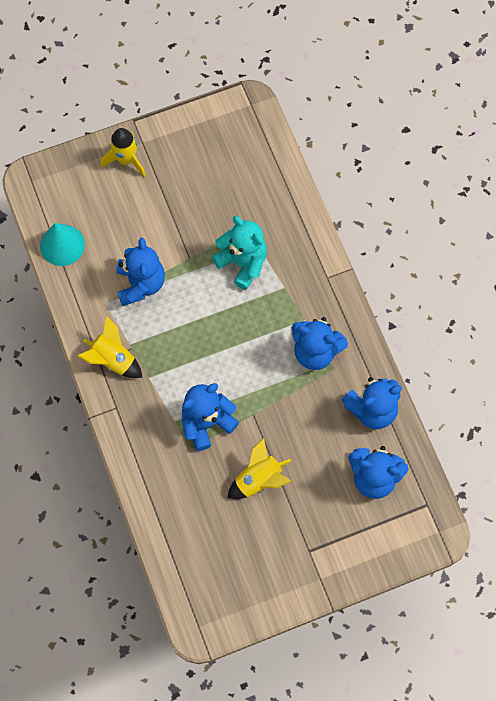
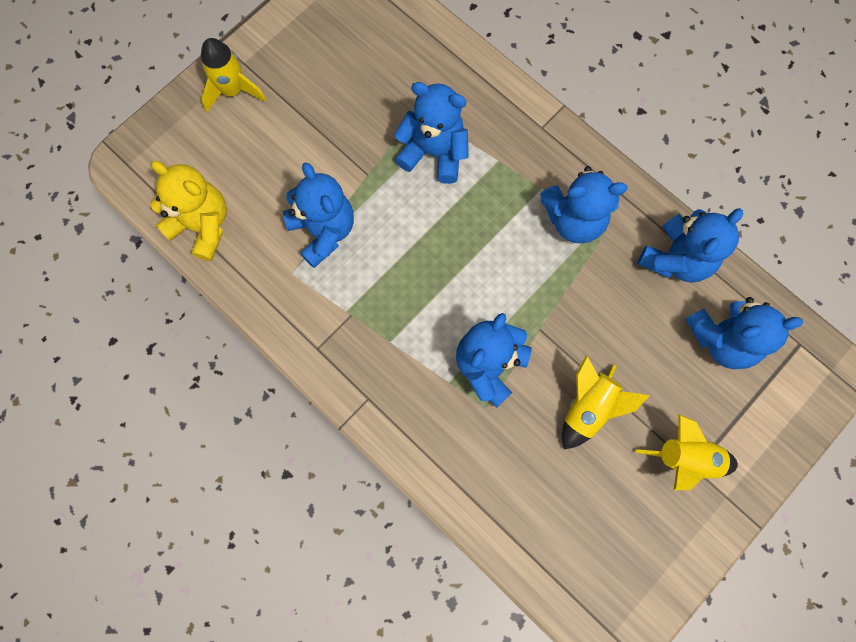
camera: 25 degrees left, 5 degrees up
turquoise cone [40,223,85,266] -> yellow teddy bear [150,161,227,261]
yellow rocket [78,316,142,378] -> yellow rocket moved to [635,414,738,490]
turquoise teddy bear [212,216,267,290] -> blue teddy bear [394,82,469,184]

